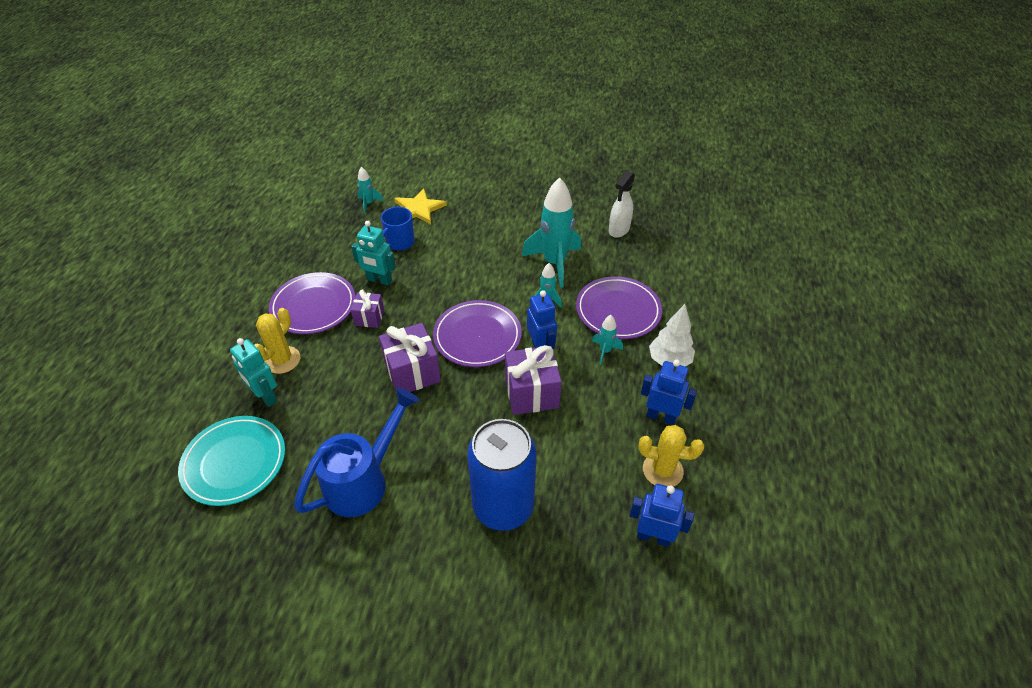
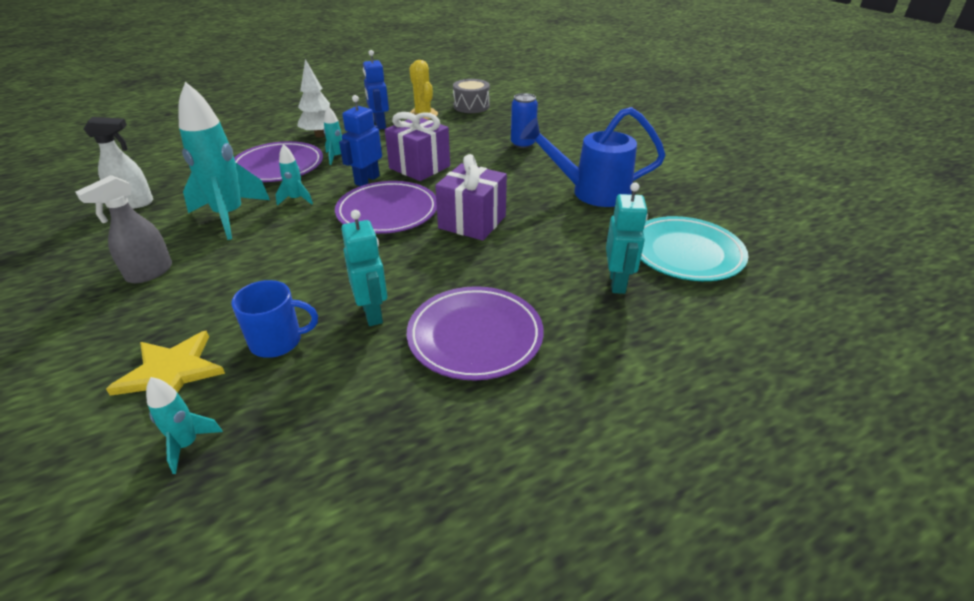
camera: 130 degrees left, 10 degrees down
yellow cactus [254,308,300,374] -> none
purple gift [351,290,384,328] -> none
blue can [467,419,537,531] -> blue can [511,93,538,148], size x0.52
blue robot [630,484,694,547] -> grey drum [453,79,490,113]
none -> grey spray bottle [76,175,172,283]

